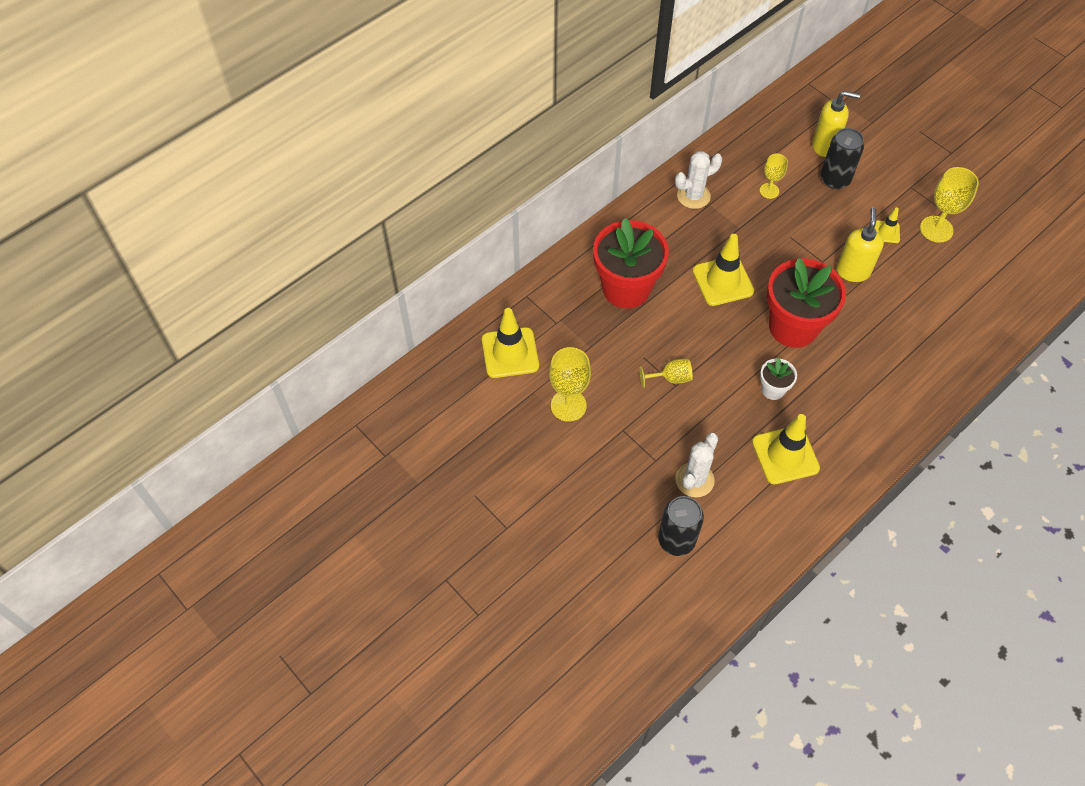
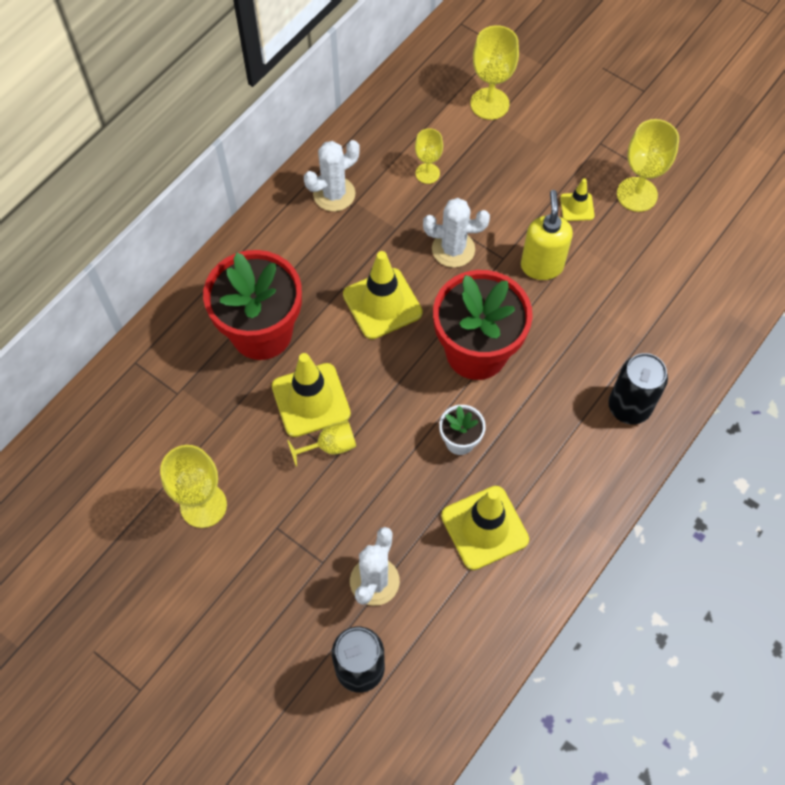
camera: 10 degrees left, 5 degrees up
yellow traffic cone [482,308,539,378] -> yellow traffic cone moved to [272,353,351,437]
yellow soap dispenser [812,91,860,157] -> yellow goblet [470,25,519,120]
black can [821,128,864,189] -> black can moved to [608,353,668,424]
none -> white cactus [423,198,490,268]

